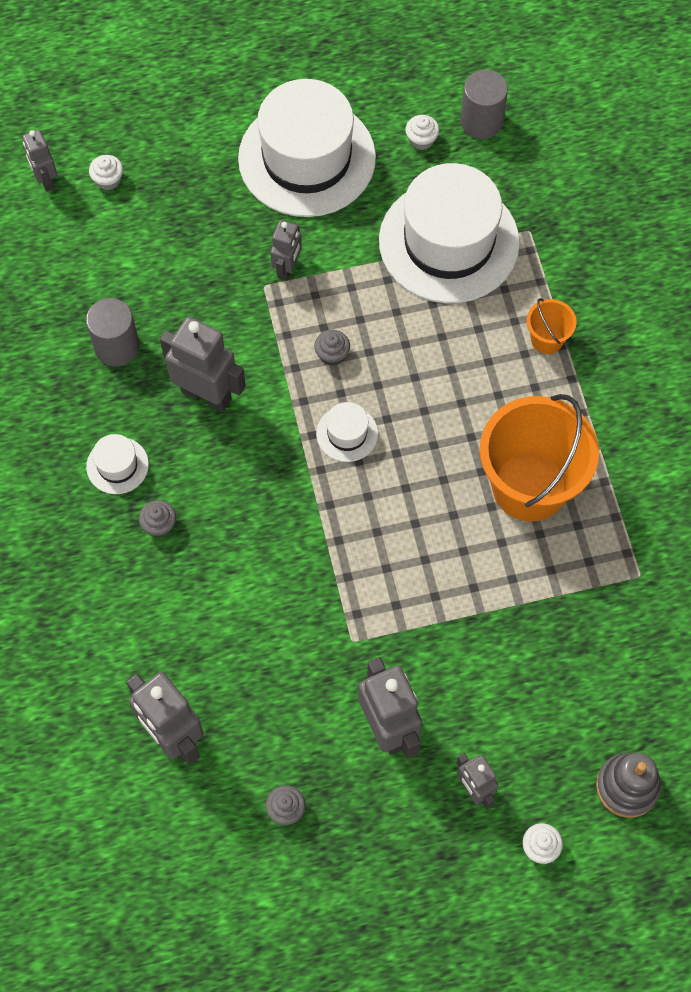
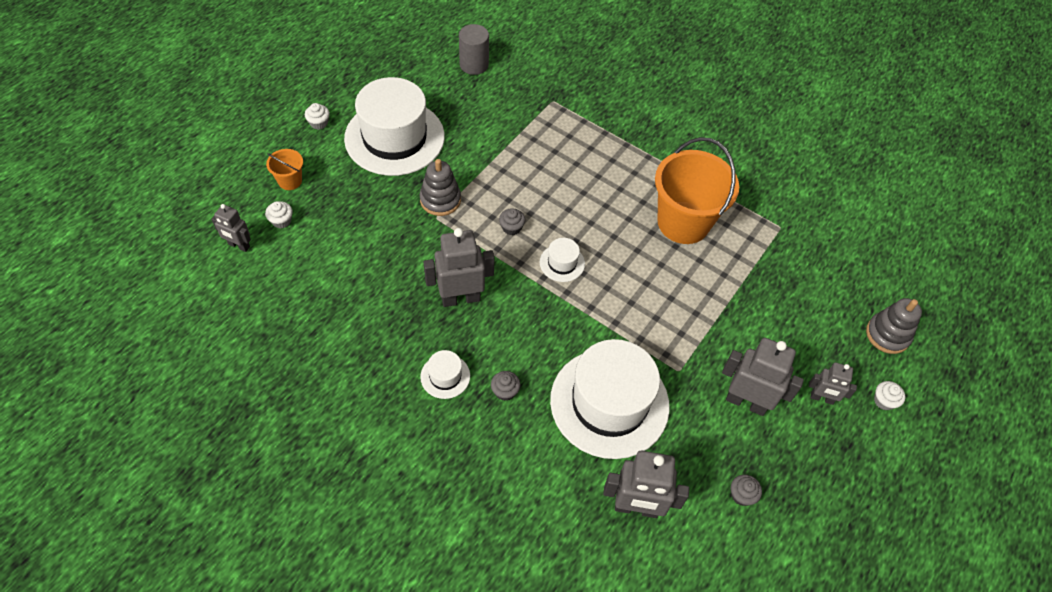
camera: 45 degrees left, 10 degrees down
grey cylinder [86,298,139,366] -> none
grey robot [270,220,302,281] -> grey stacking toy [420,159,461,216]
white hat [379,163,520,303] -> white hat moved to [550,339,670,459]
white cupcake [405,115,439,150] -> white cupcake moved to [305,103,330,130]
orange bucket [527,298,577,354] -> orange bucket moved to [266,149,303,190]

